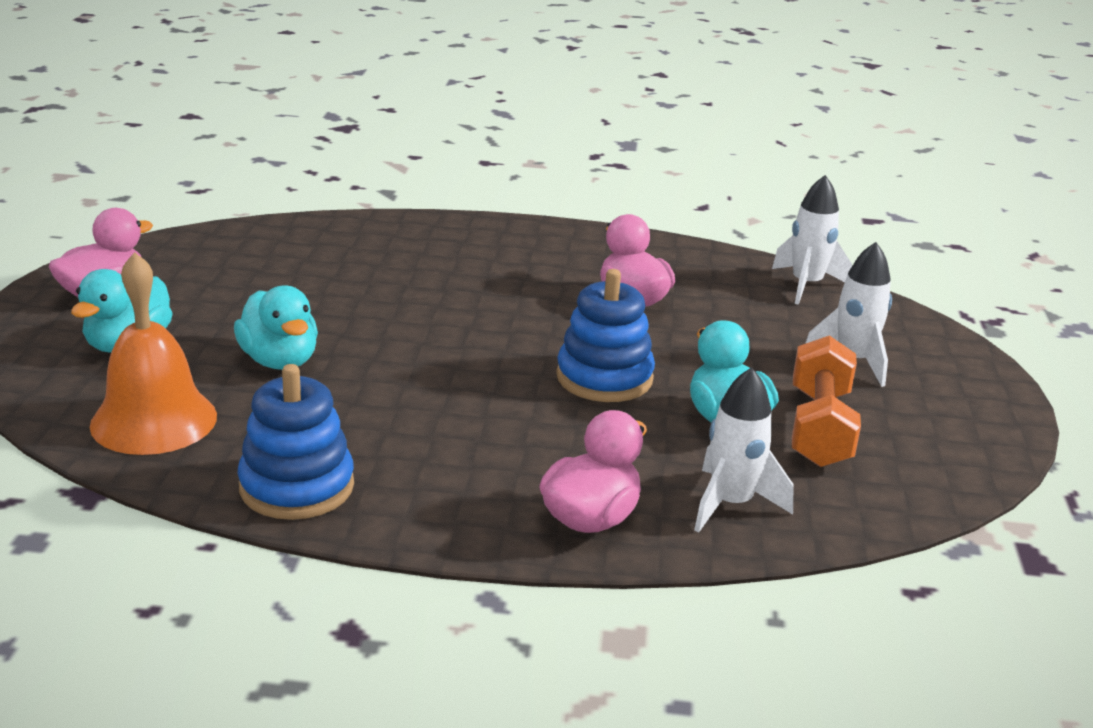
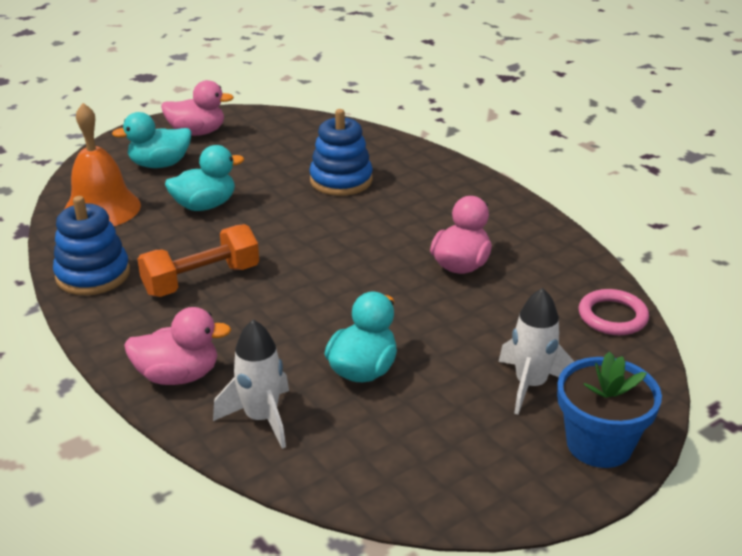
camera: 50 degrees right, 5 degrees up
turquoise duck [234,285,318,370] -> turquoise duck turned 135 degrees counterclockwise [165,145,244,211]
blue stacking toy [556,269,655,402] -> blue stacking toy moved to [309,109,373,196]
white rocket [772,175,852,305] -> pink ring [578,289,649,335]
orange dumbbell [792,335,861,467] -> orange dumbbell moved to [137,224,259,297]
none -> blue flower pot [557,351,662,468]

